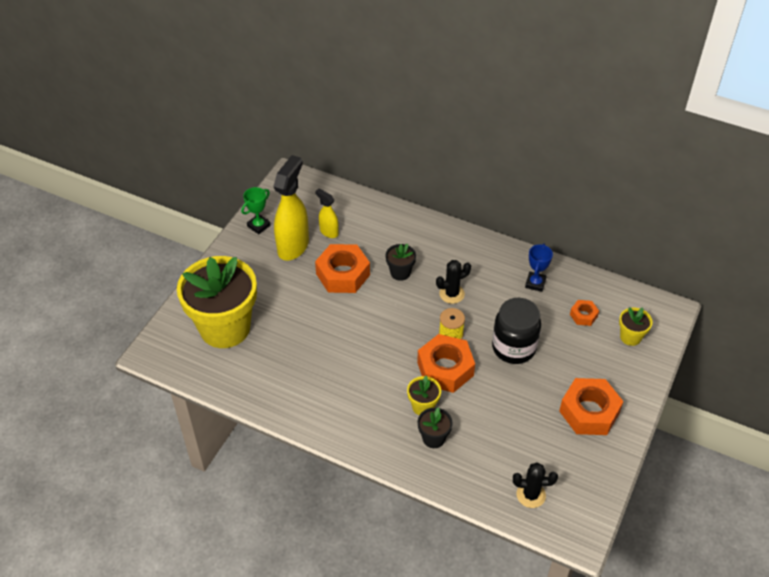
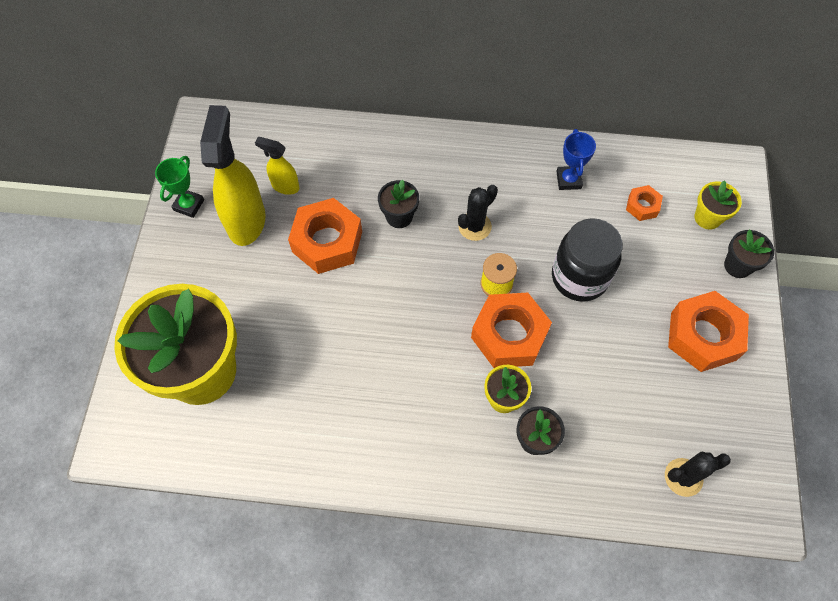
camera: 20 degrees left, 15 degrees up
none -> black flower pot [724,229,774,278]

